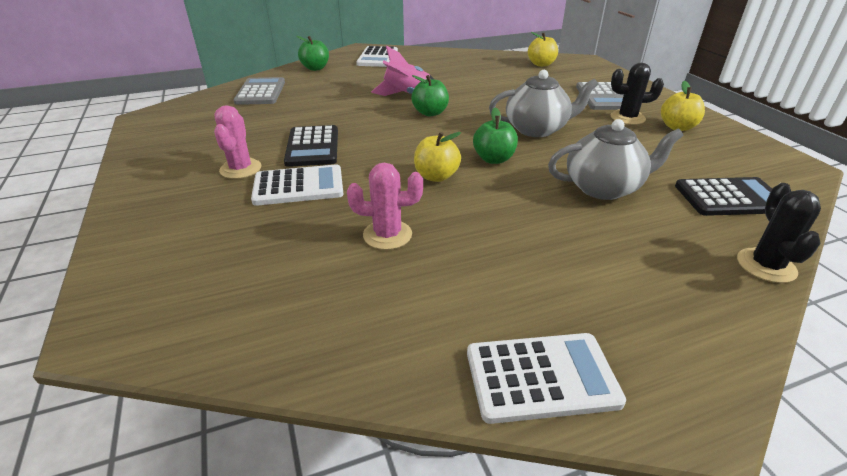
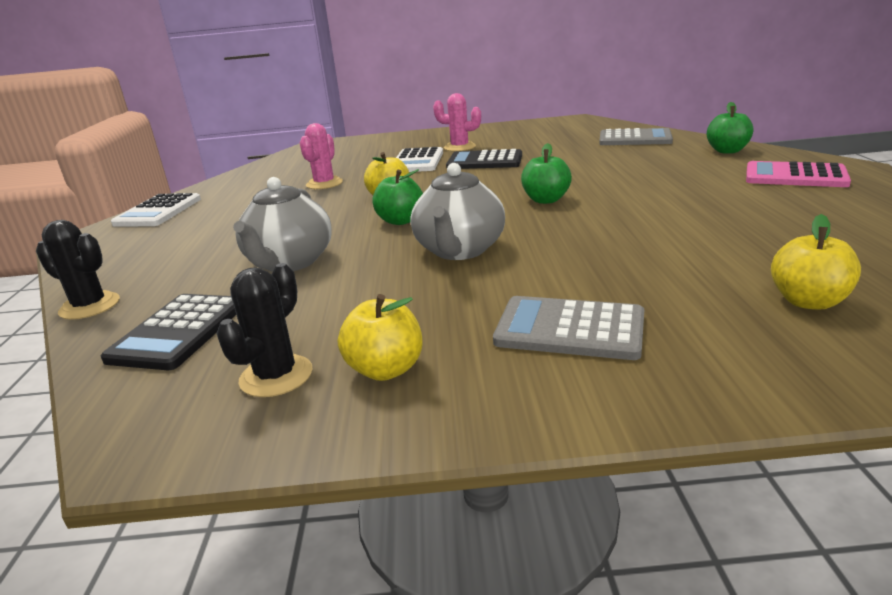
camera: 110 degrees right, 10 degrees down
white calculator [356,46,398,67] -> pink calculator [746,161,851,187]
pink rocket [371,46,435,96] -> none
black cactus [610,63,664,125] -> black cactus moved to [216,263,313,397]

